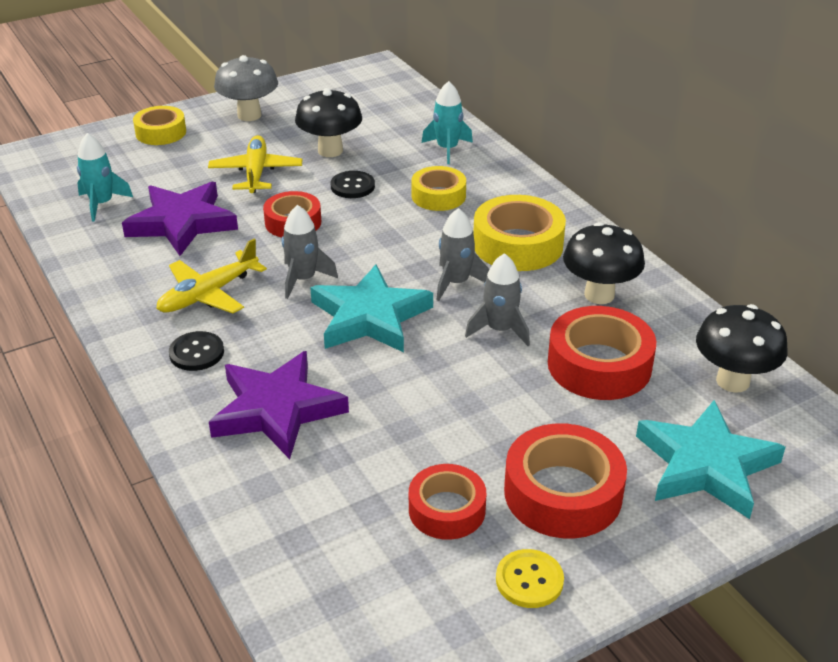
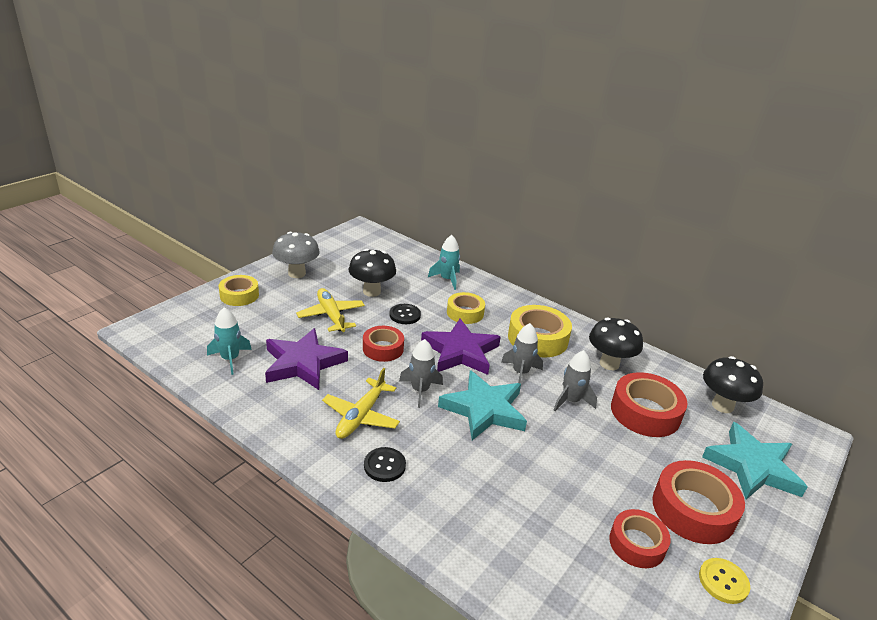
camera: 25 degrees left, 5 degrees down
purple star [209,351,349,459] -> purple star moved to [421,318,501,375]

